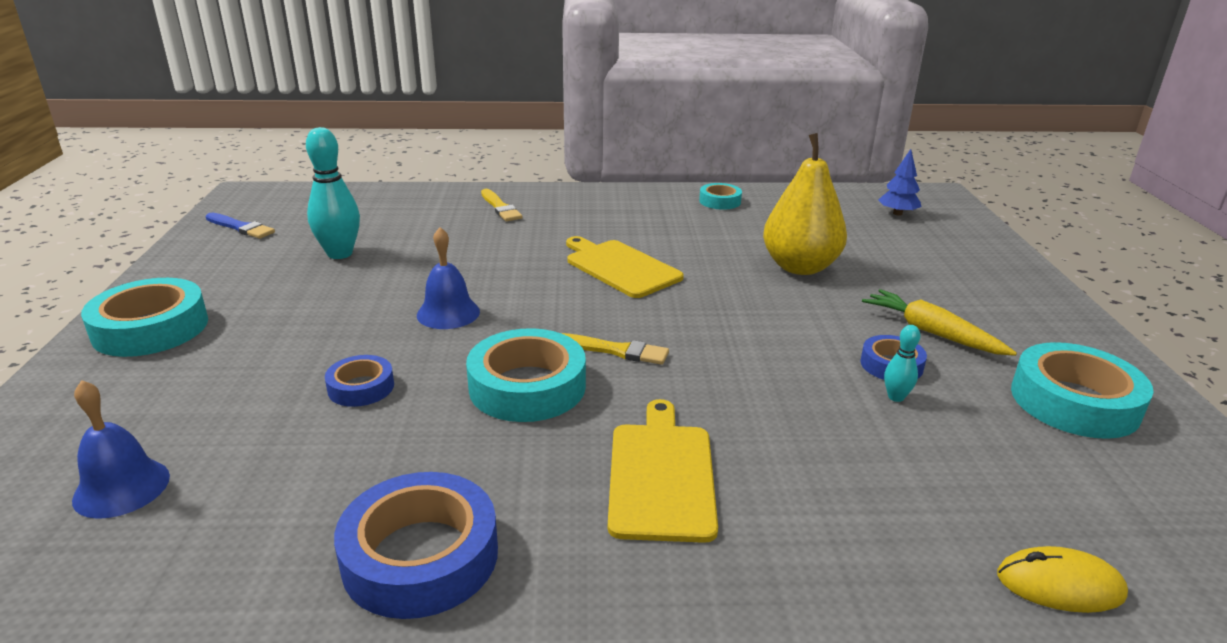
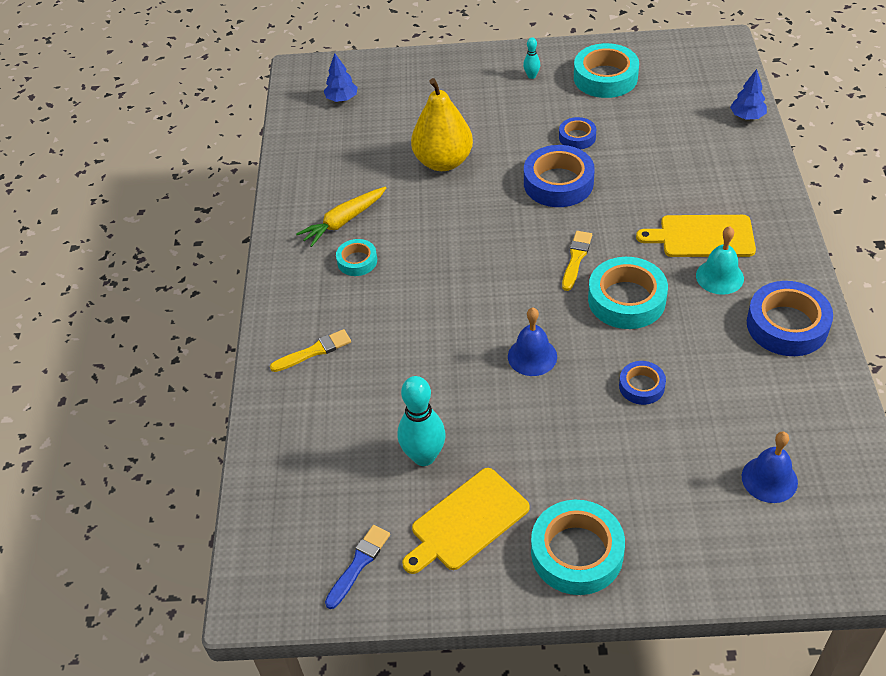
camera: 85 degrees left, 20 degrees up
yellow cutting board [566,236,684,298] -> yellow cutting board moved to [402,468,530,574]
turquoise tape [699,183,742,210] -> turquoise tape moved to [336,239,377,276]
yellow carrot [862,289,1017,356] -> yellow carrot moved to [296,187,386,247]
turquoise bowling pin [884,325,920,402] -> turquoise bowling pin moved to [523,37,540,79]
yellow mouse [997,546,1128,613] -> blue tree [730,69,767,120]
none -> blue tape [524,145,595,207]
none -> turquoise bell [696,226,744,295]

